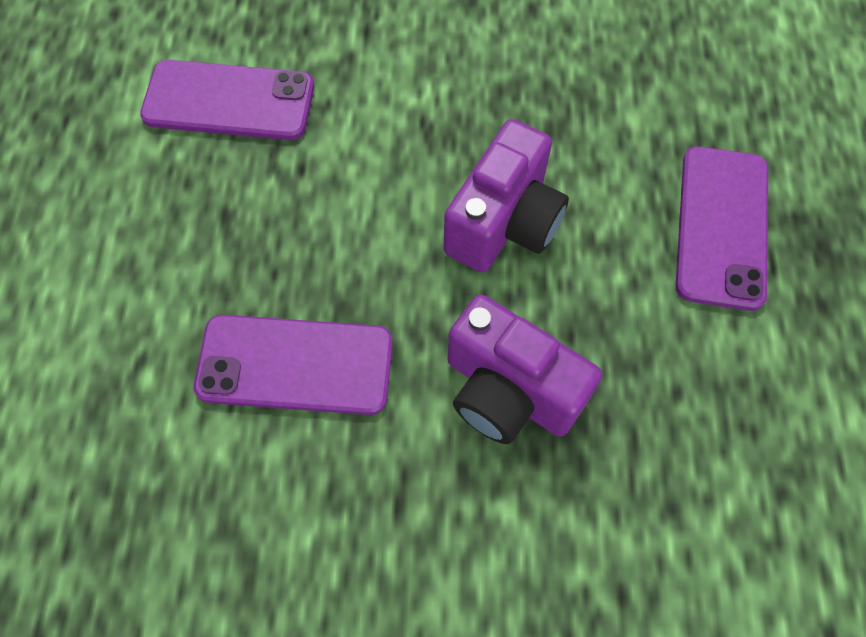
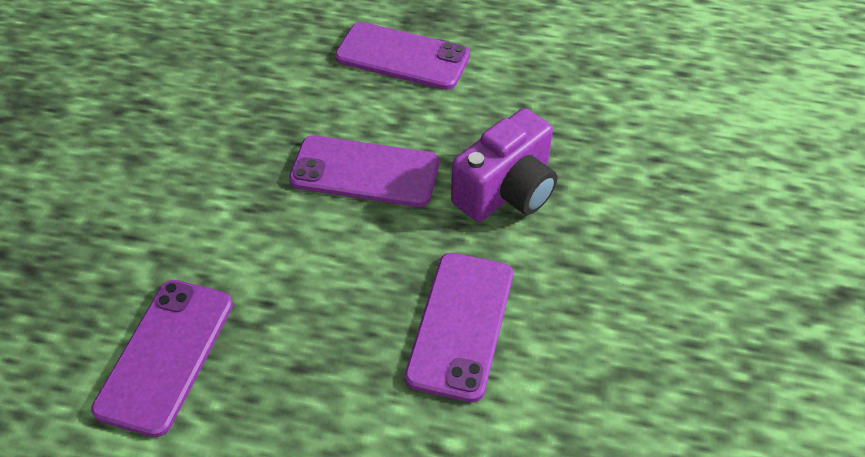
camera: 80 degrees left, 15 degrees down
purple camera [444,119,569,273] -> purple phone [289,135,439,207]

